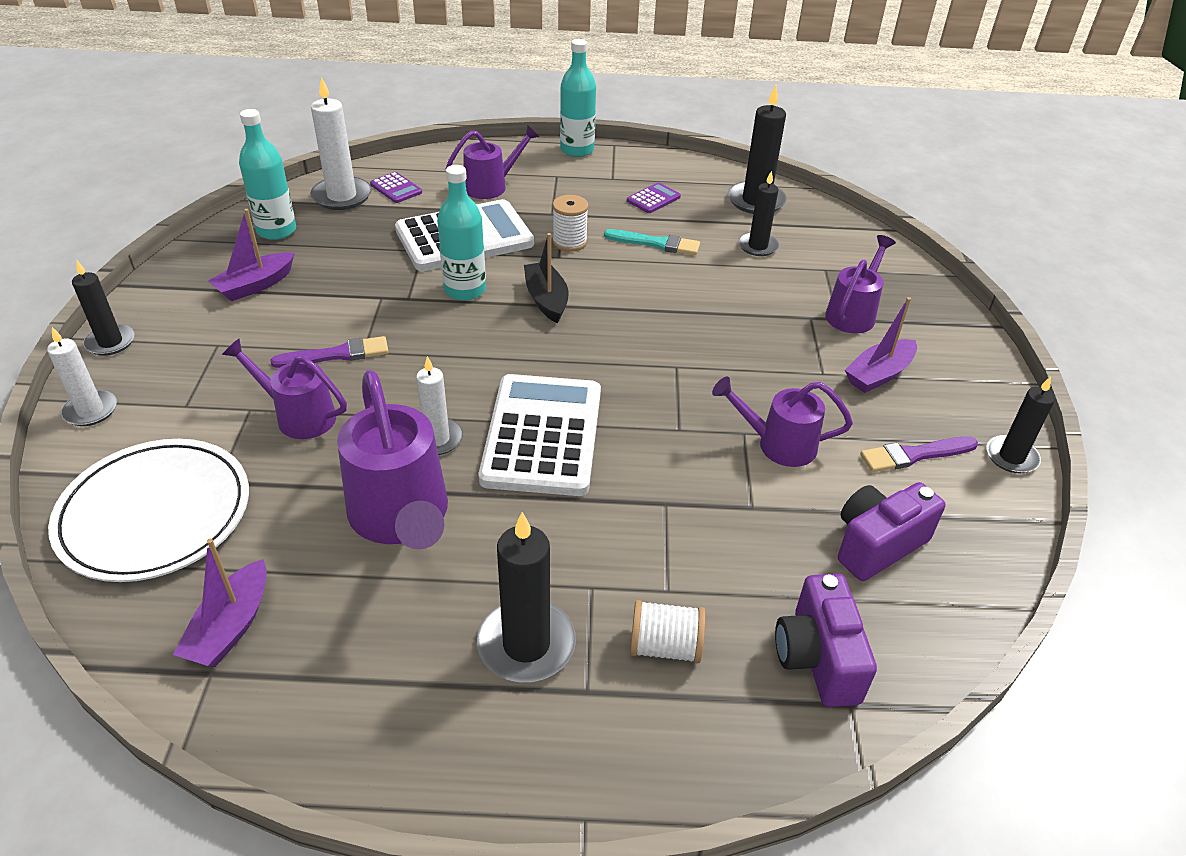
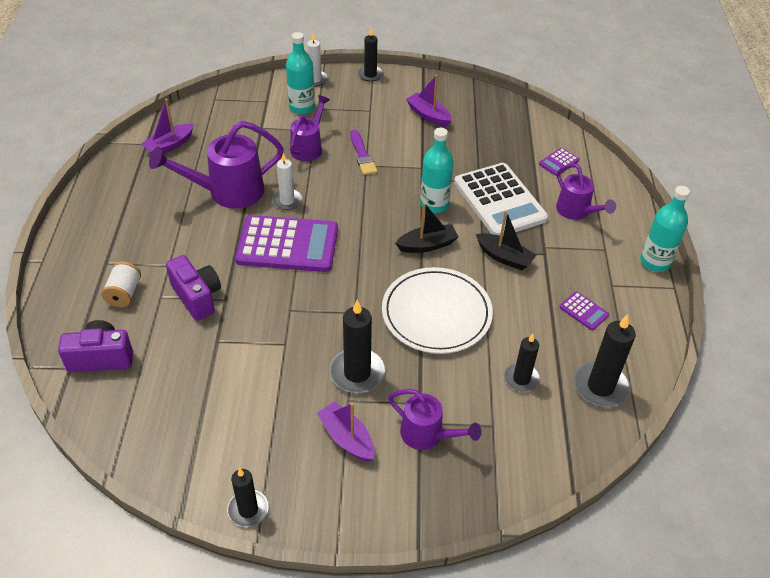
camera: 90 degrees right, 5 degrees up
white plate [48,439,249,582] -> white plate moved to [382,267,493,354]
purple boat [173,539,267,667] -> purple boat turned 60 degrees counterclockwise [141,98,194,153]
turquoise bottle [239,109,296,240] -> turquoise bottle moved to [286,32,315,115]
white candle [310,77,372,210] -> none
black candle [477,512,576,682] -> black candle moved to [330,300,385,393]
white calculator [479,374,601,496] -> purple calculator [235,215,338,272]
white spool [553,195,588,252] -> black boat [476,210,536,270]
turquoise brush [604,229,700,255] -> none
purple watering can [712,377,853,467] -> none
purple camera [838,482,946,581] -> purple camera moved to [166,255,221,321]
purple brush [860,436,978,472] -> none

